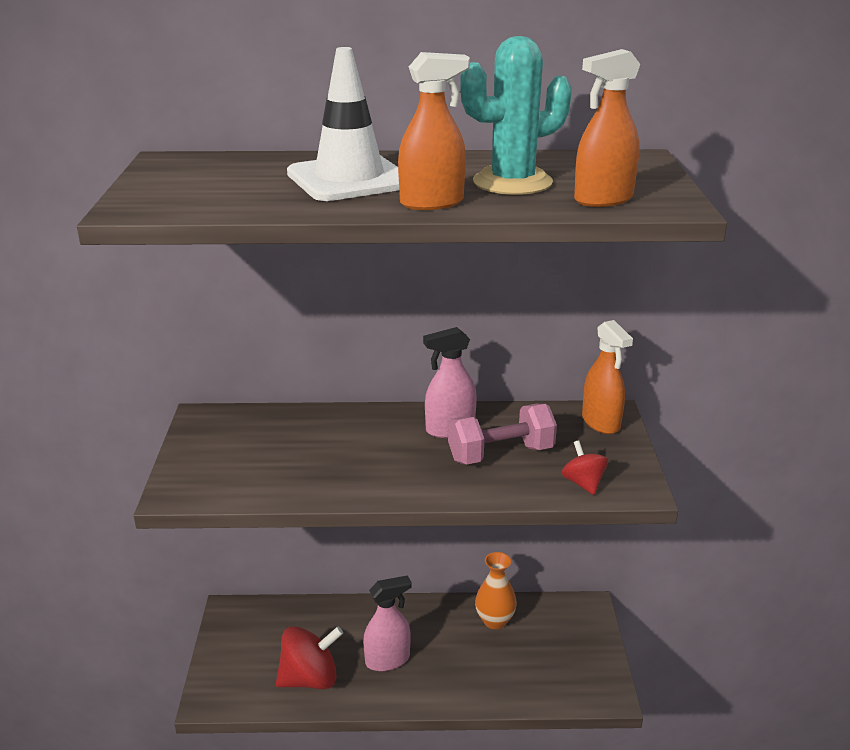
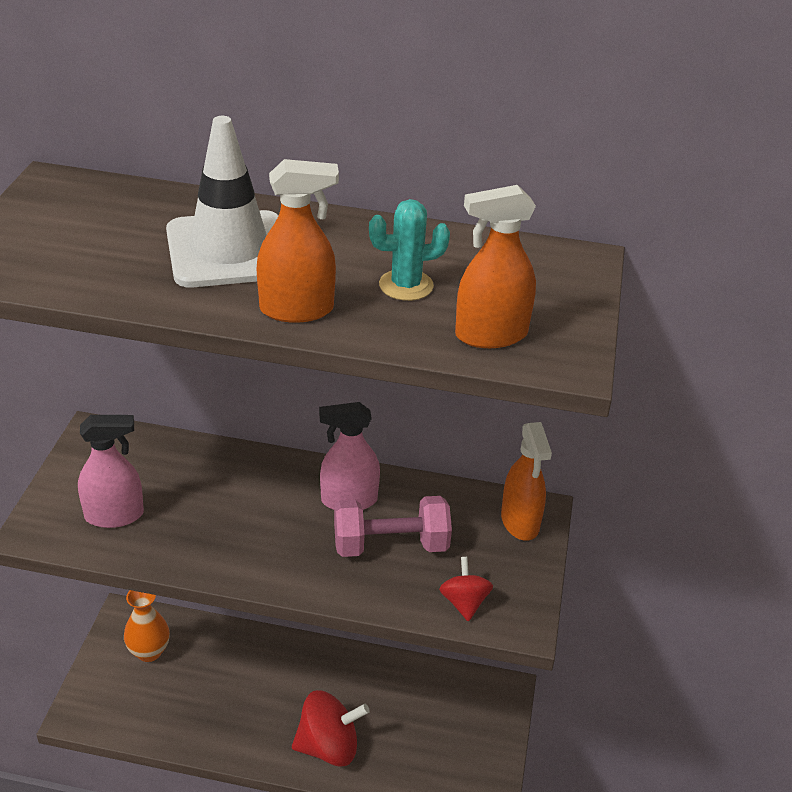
camera: 10 degrees right, 10 degrees up
red spinning top [276,626,343,689] -> red spinning top moved to [292,690,370,767]
pink spray bottle [363,575,411,671] -> pink spray bottle moved to [78,415,144,528]
turquoise cactus [460,36,572,195] -> turquoise cactus [369,199,450,301], size x0.60
orange vase [475,552,517,629] -> orange vase moved to [124,590,170,662]

